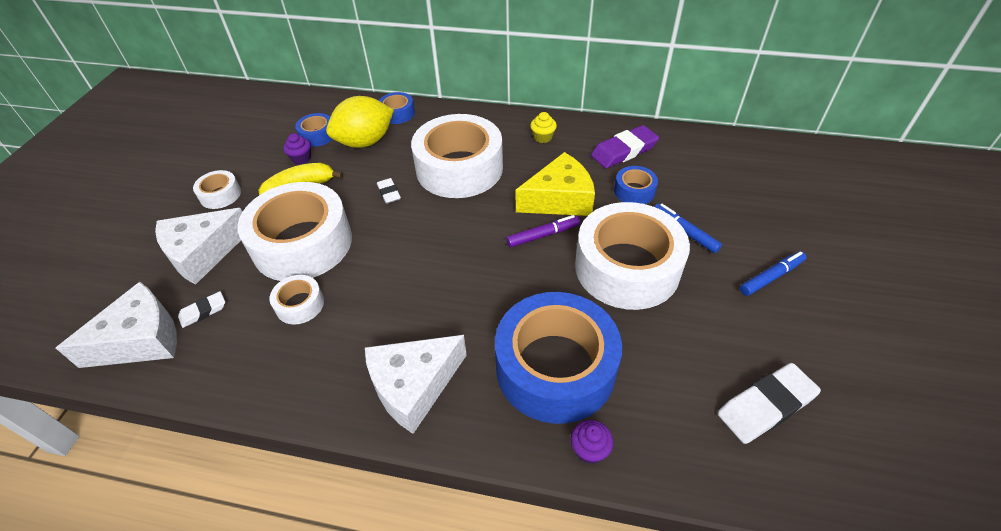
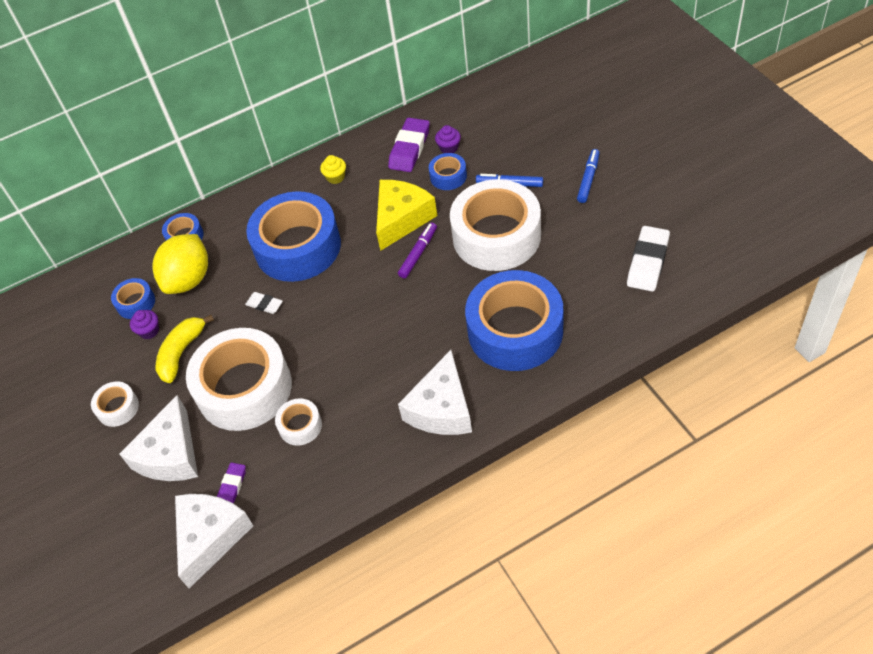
camera: 35 degrees left, 5 degrees up
white eraser [178,291,225,328] -> purple eraser [217,462,246,503]
white tape [411,114,503,198] -> blue tape [246,191,341,282]
purple cupcake [571,420,613,464] -> purple cupcake moved to [435,125,461,153]

